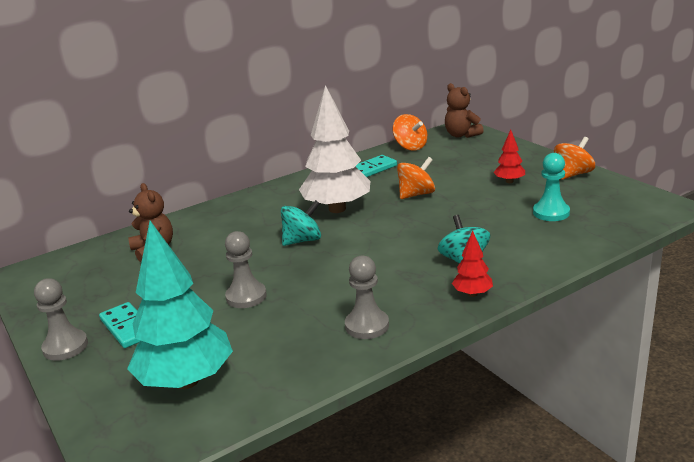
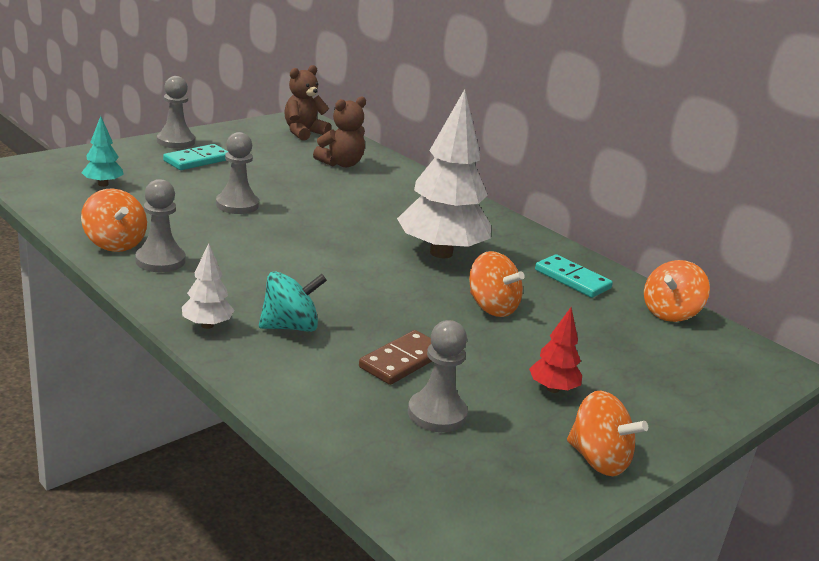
camera: 75 degrees right, 0 degrees up
turquoise tree [127,221,233,389] -> turquoise tree [81,116,124,187], size x0.45
turquoise spinning top [281,200,321,246] -> none
brown teddy bear [445,83,484,138] -> brown teddy bear moved to [284,65,331,141]
red tree [452,230,493,297] -> white tree [182,243,234,329]
turquoise pawn [533,153,570,221] -> grey pawn [408,320,468,432]
none -> orange spinning top [81,189,147,252]
none -> brown domino [359,330,432,385]

